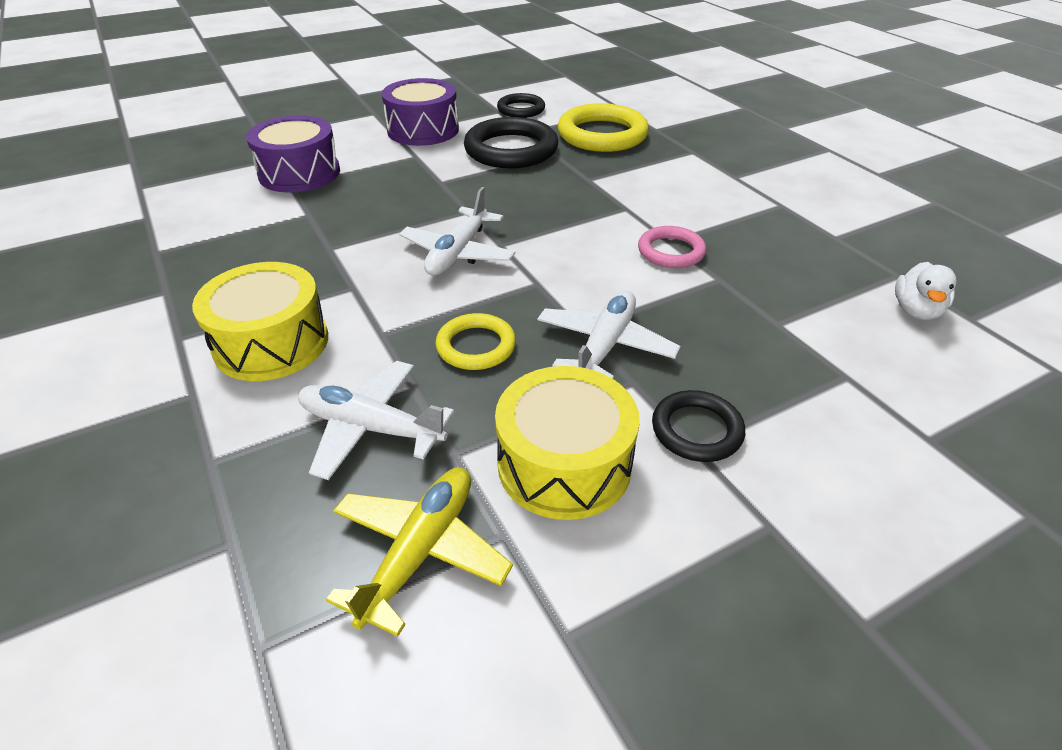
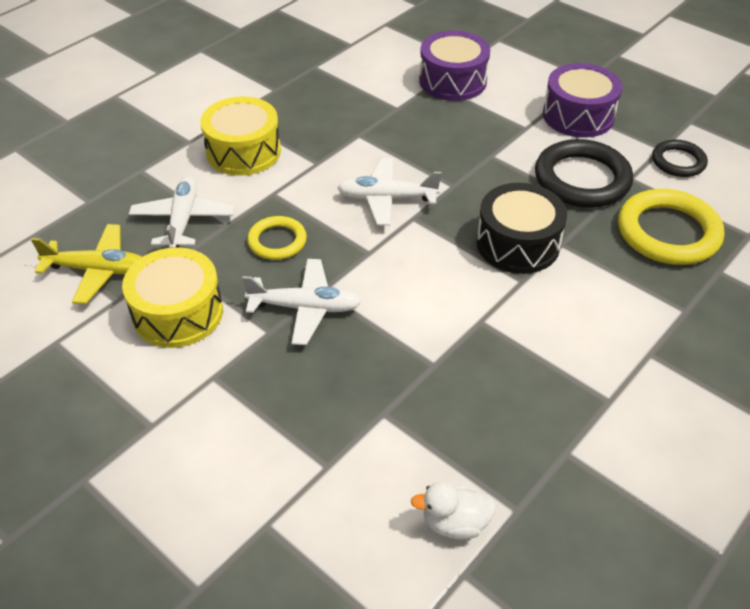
camera: 70 degrees right, 5 degrees up
pink ring [638,226,706,268] -> none
black ring [652,390,745,462] -> none
none -> black drum [477,183,567,274]

